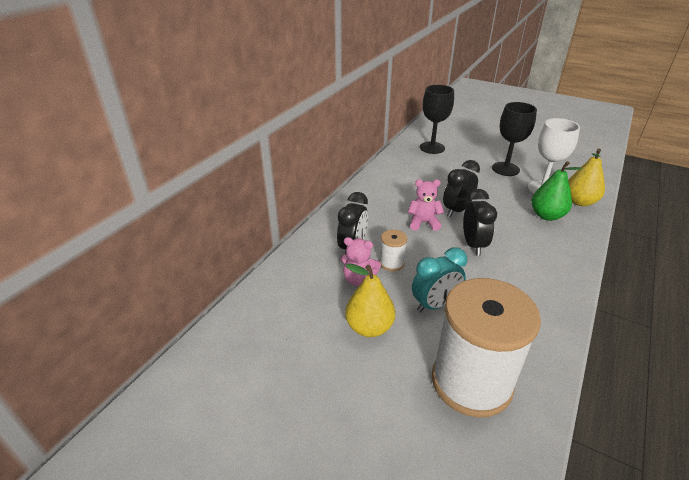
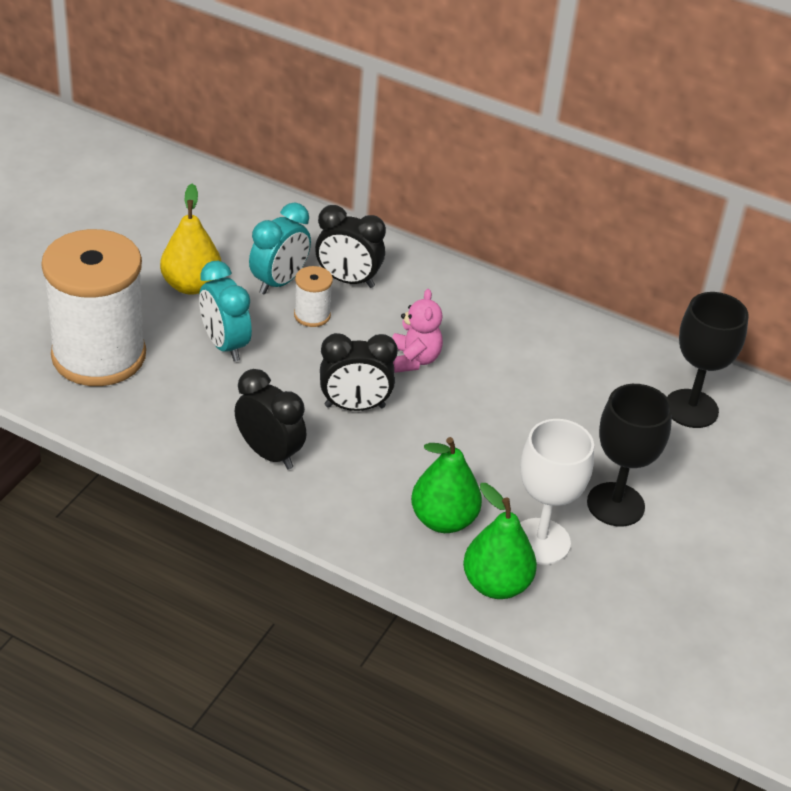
camera: 85 degrees right, 5 degrees up
pink teddy bear [340,237,381,286] -> turquoise clock [249,203,311,295]
black clock [443,160,480,217] -> black clock moved to [235,369,306,470]
yellow pear [568,148,605,206] -> green pear [463,483,537,599]

